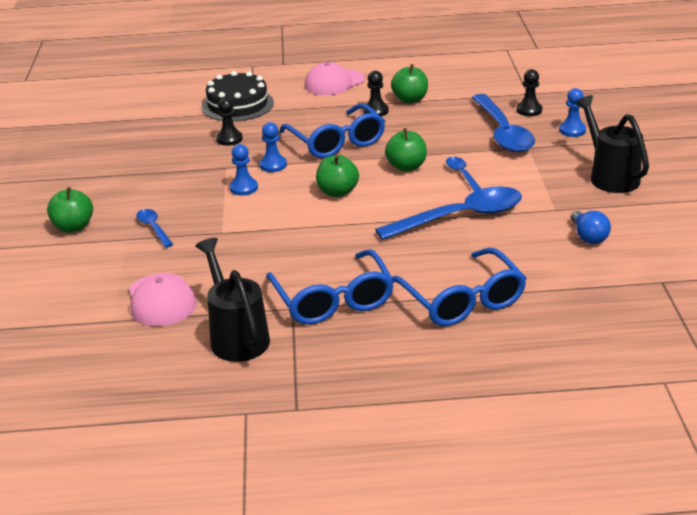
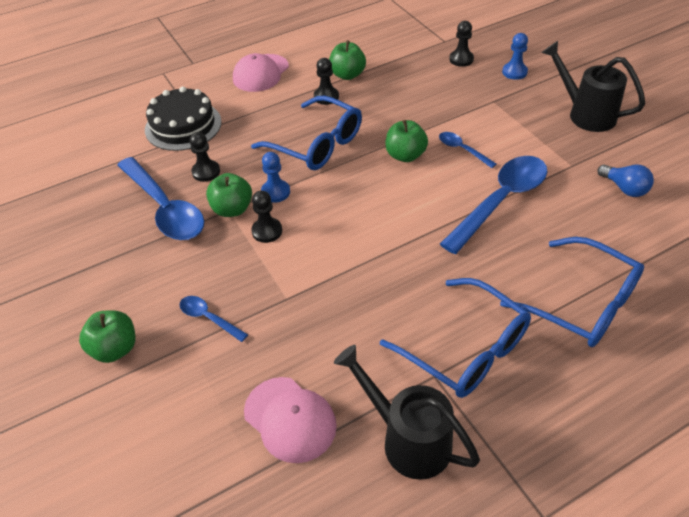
camera: 25 degrees left, 15 degrees up
blue pawn [229,144,258,195] -> black pawn [251,191,282,243]
green apple [316,155,359,197] -> green apple moved to [206,173,252,217]
blue spoon [472,94,535,152] -> blue spoon moved to [117,157,204,240]

